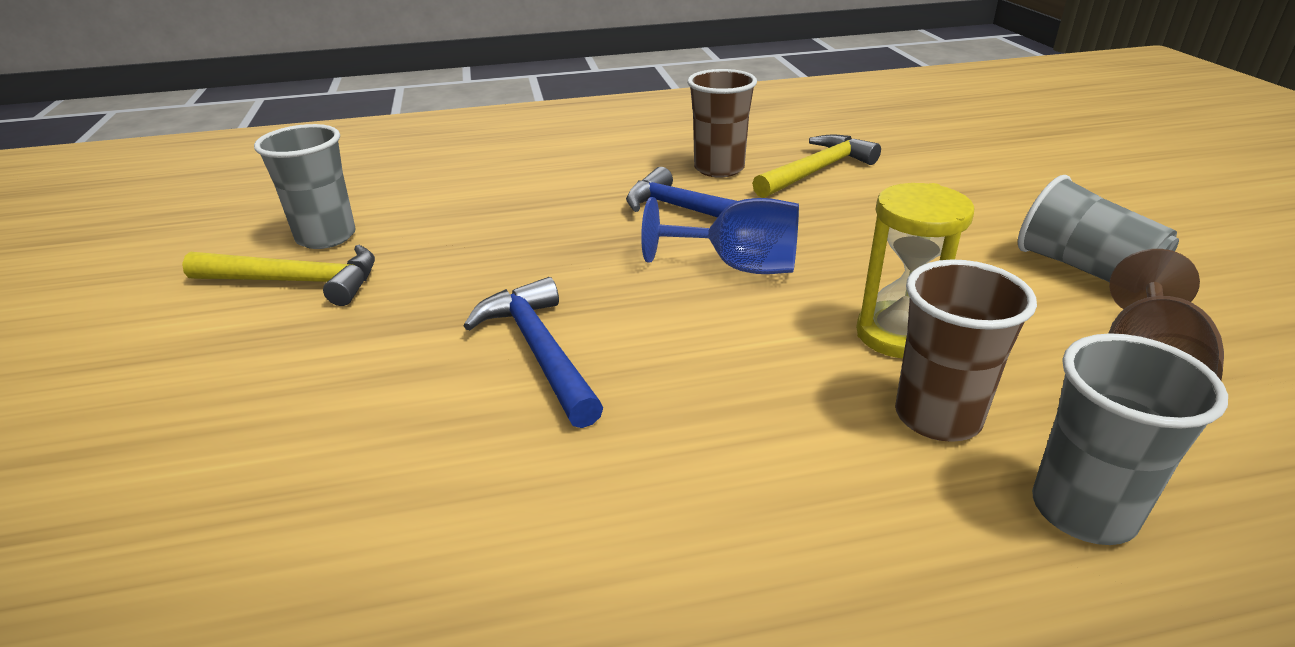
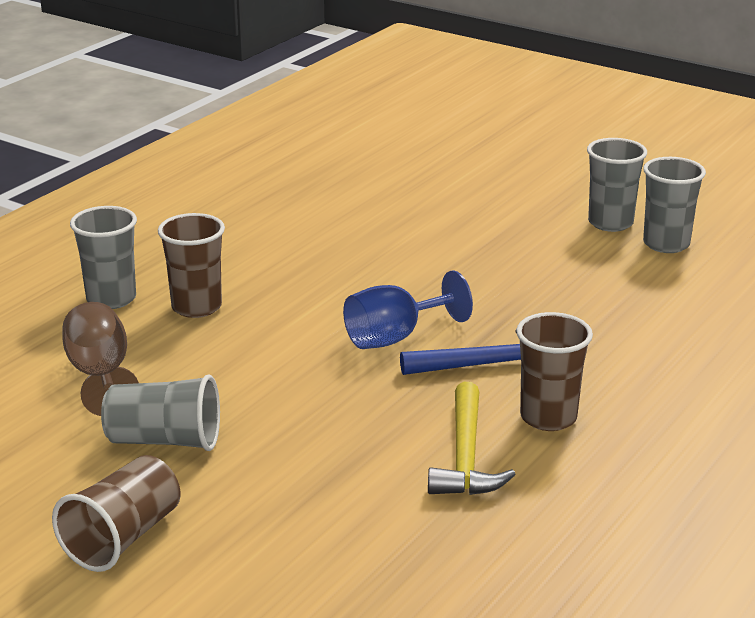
camera: 135 degrees right, 5 degrees down
yellow hammer [182,245,375,306] -> grey cup [587,138,647,232]
blue hammer [464,277,603,428] -> none
yellow hourglass [856,183,974,358] -> none
none -> brown cup [52,455,180,572]

